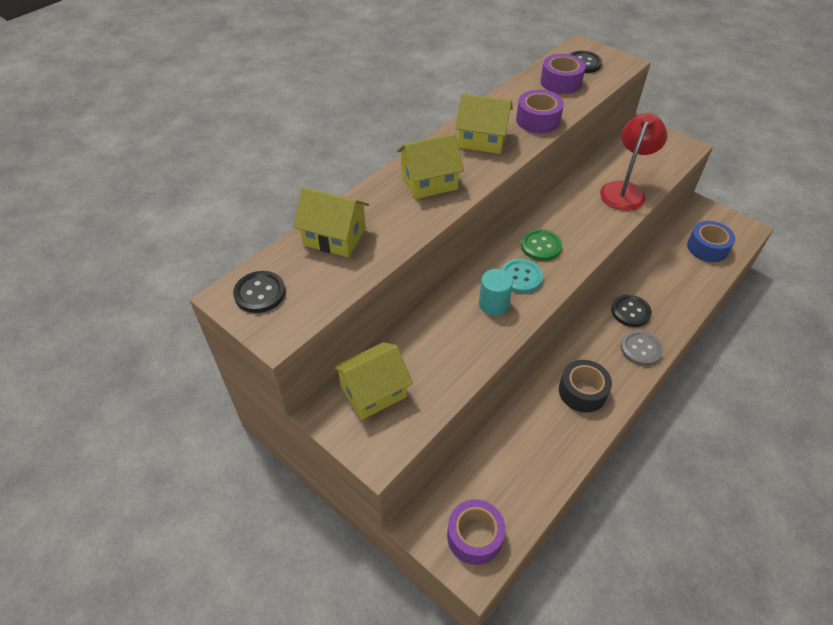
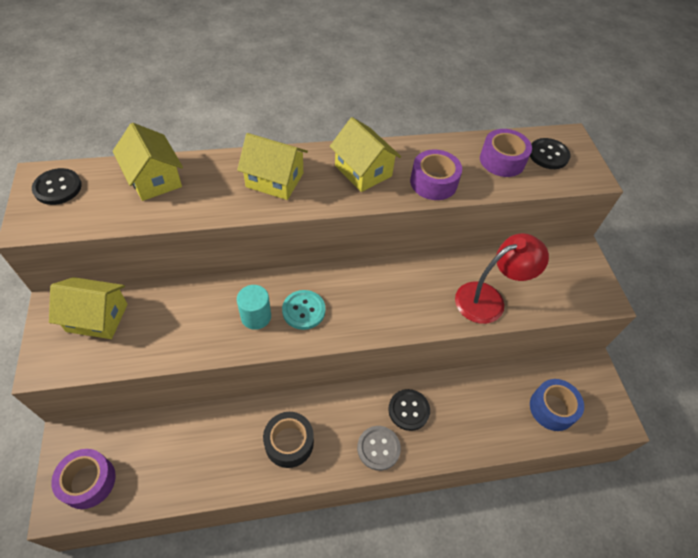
camera: 35 degrees right, 5 degrees up
green button [521,229,562,261] -> none

